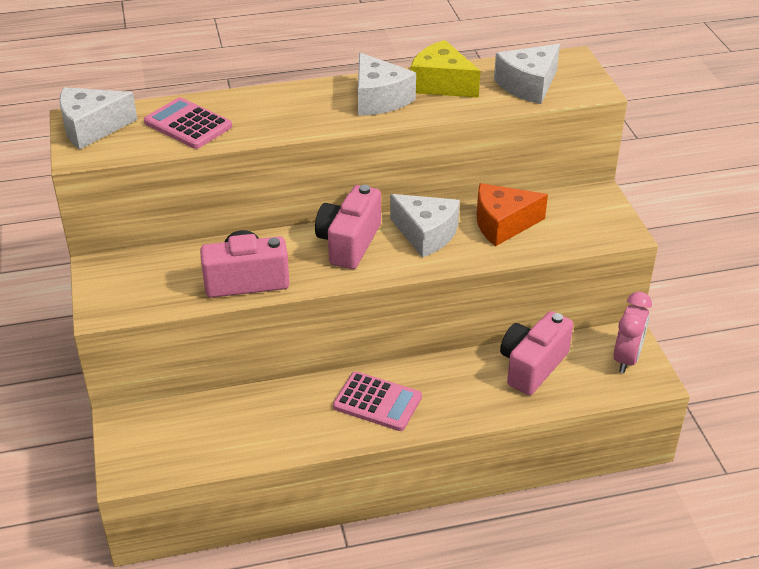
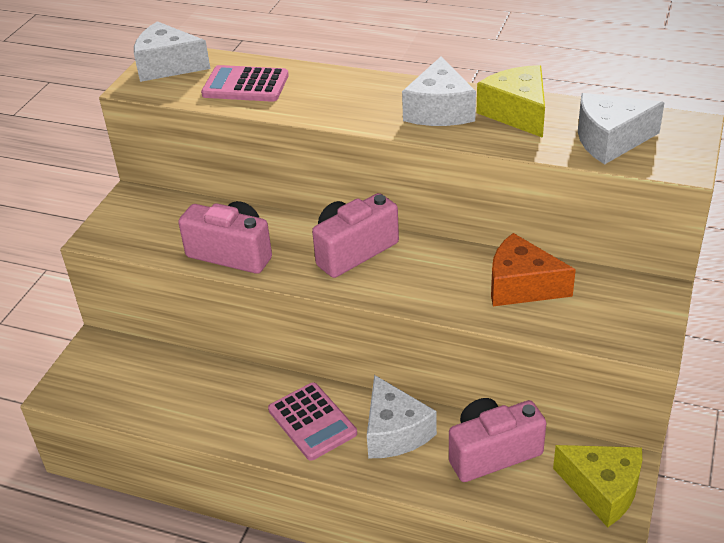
camera: 35 degrees right, 0 degrees up
pink calculator [144,97,232,149] -> pink calculator turned 60 degrees counterclockwise [201,65,289,102]
white cheese [390,194,460,258] -> white cheese moved to [367,375,437,458]
pink clock [613,292,652,373] -> yellow cheese [553,445,642,527]

